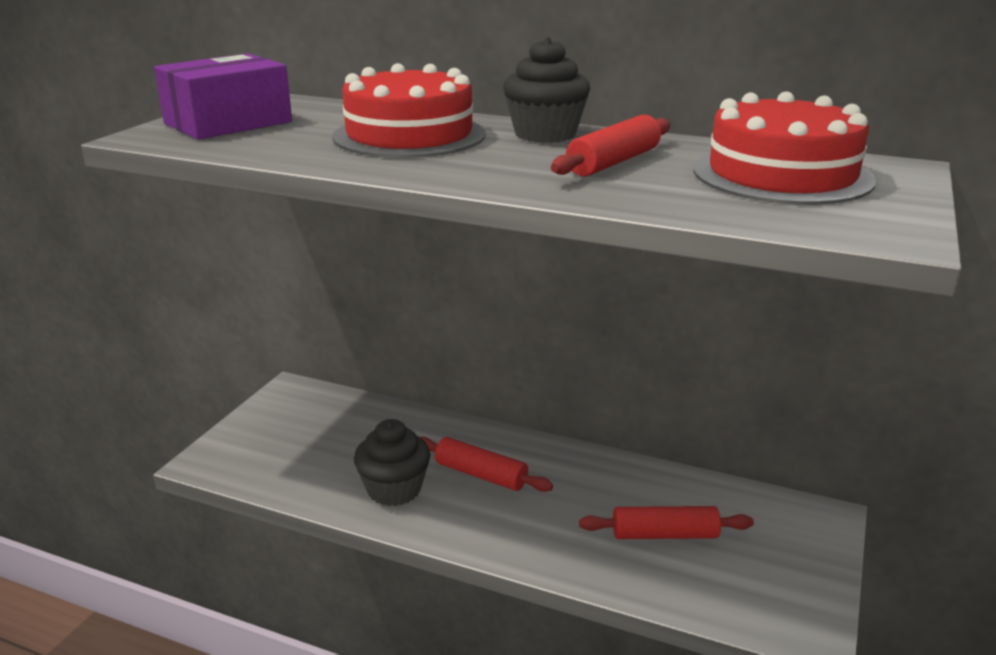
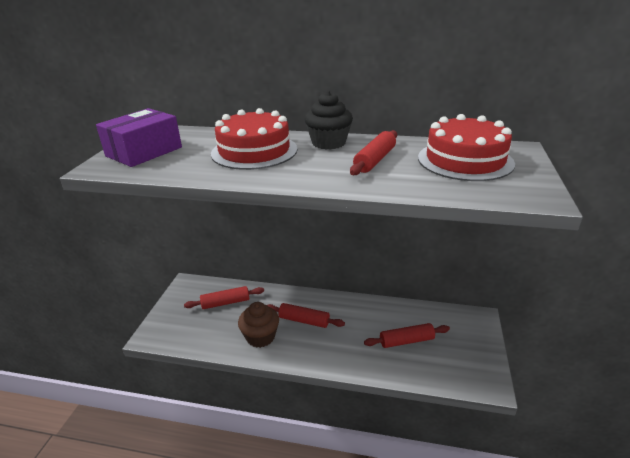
camera: 10 degrees left, 5 degrees up
black cupcake [354,419,430,506] -> brown cupcake [238,302,279,348]
none -> red rolling pin [184,286,264,309]

